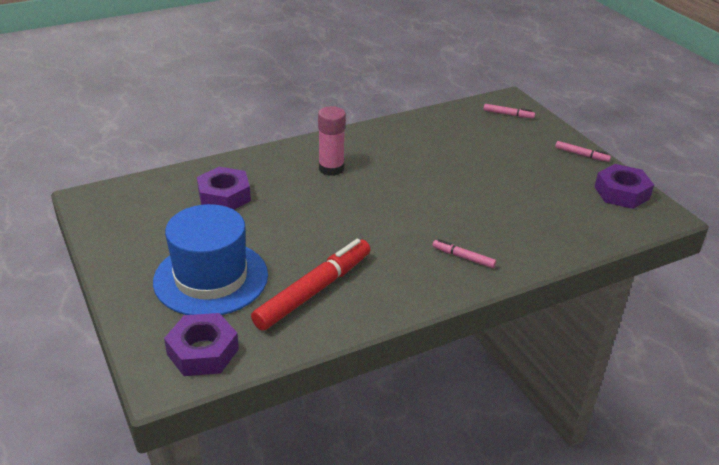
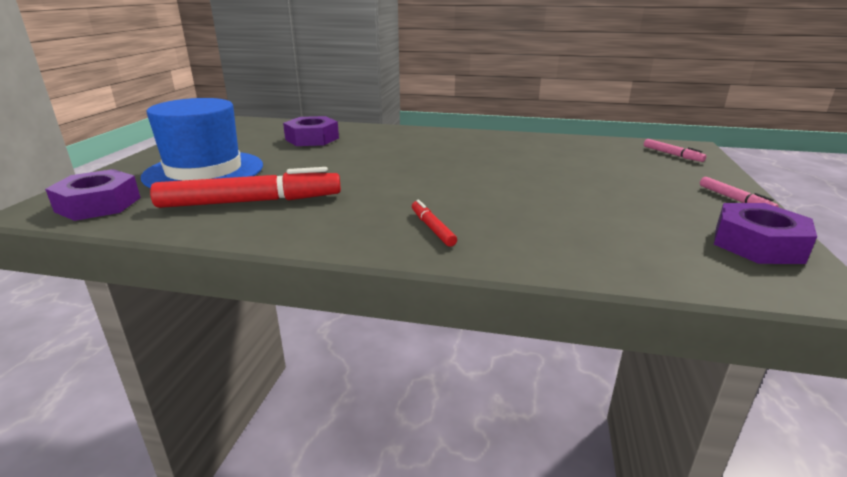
camera: 40 degrees right, 10 degrees down
pink glue stick [318,106,346,176] -> none
pink marker [433,239,496,268] -> red marker [412,200,457,247]

